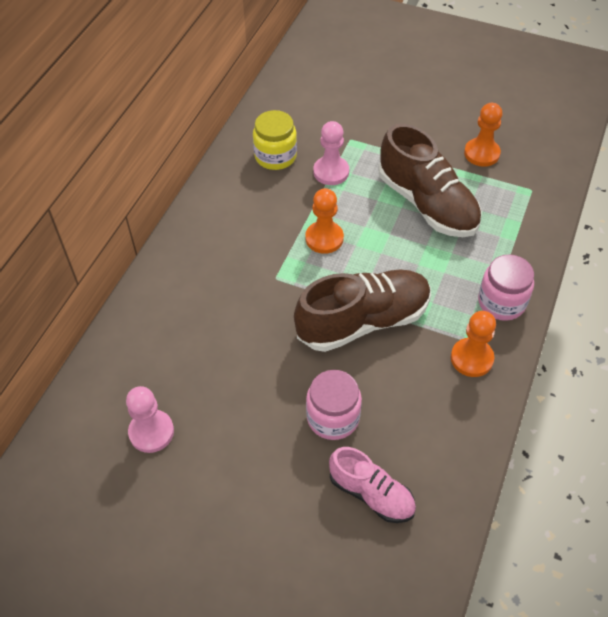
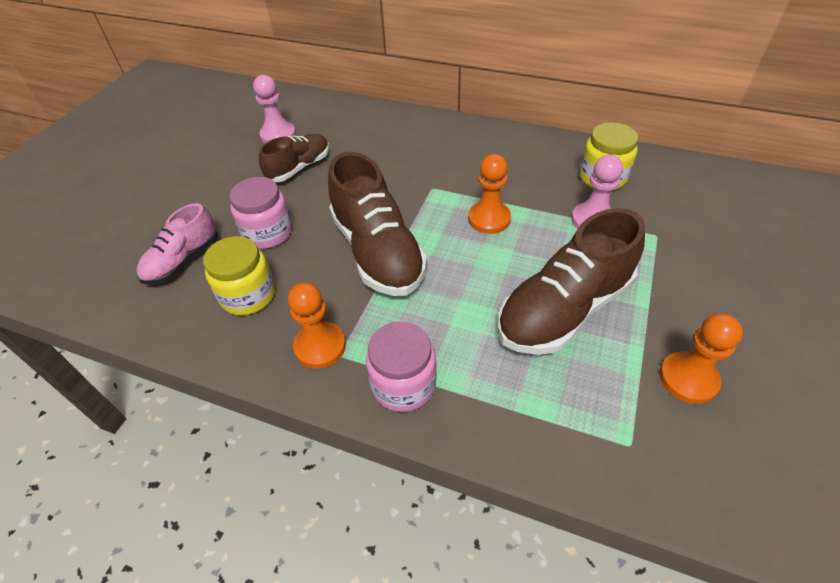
camera: 90 degrees right, 5 degrees down
none -> yellow jar [203,236,275,315]
none -> brown shoe [259,134,329,182]

